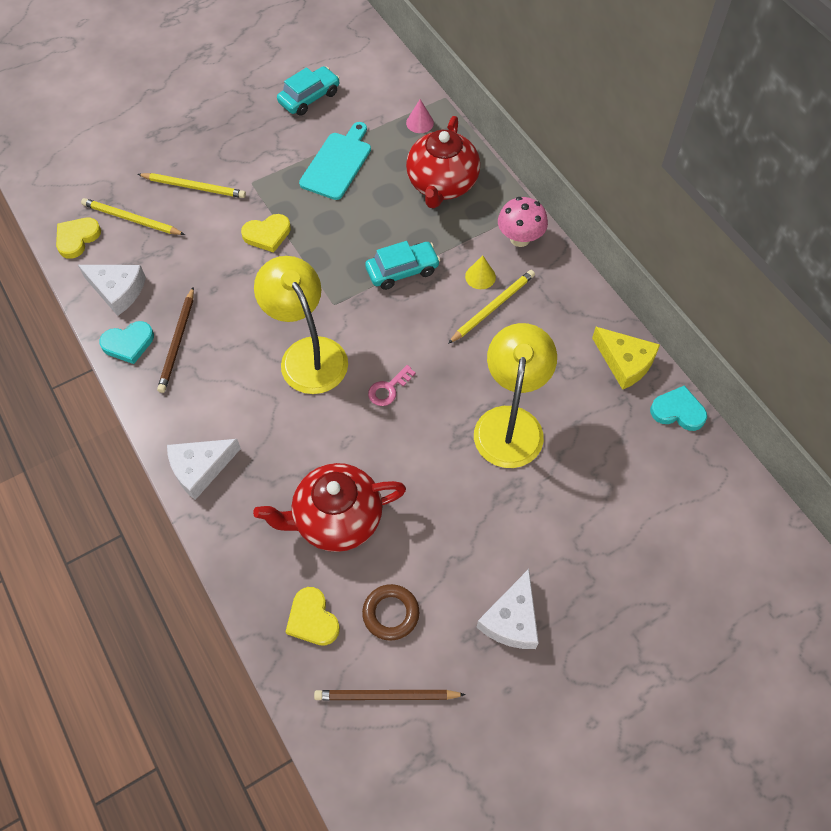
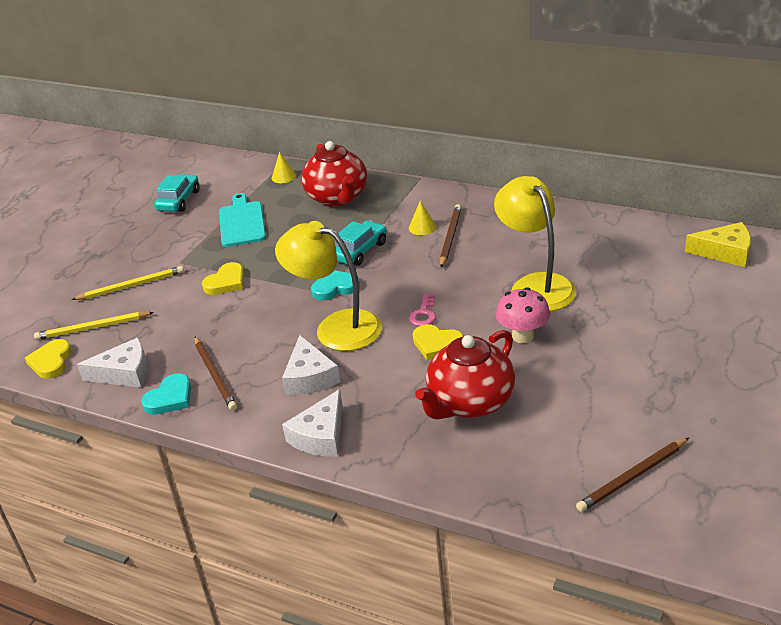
camera: 30 degrees left, 25 degrees down
yellow heart [286,587,340,646] -> yellow heart moved to [413,324,464,360]
brown ring [362,584,419,641] -> none
pink cone [406,99,434,133] -> yellow cone [272,152,296,183]
yellow pencil [448,270,535,344] -> brown pencil [440,204,462,268]
white cheese [476,569,539,649] -> white cheese moved to [282,335,340,395]
pink mushroom [498,197,548,247] -> pink mushroom moved to [496,287,550,343]
yellow cheese [592,327,660,390] -> yellow cheese moved to [685,222,751,267]
turquoise heart [650,386,707,431] -> turquoise heart moved to [311,270,360,301]

